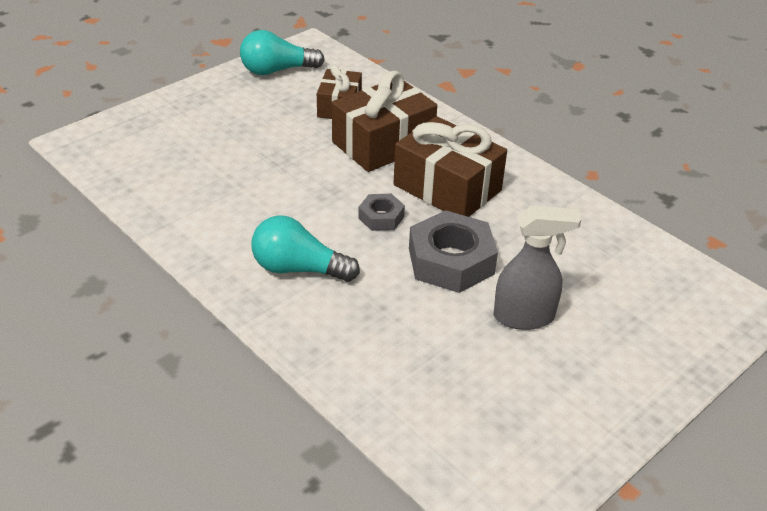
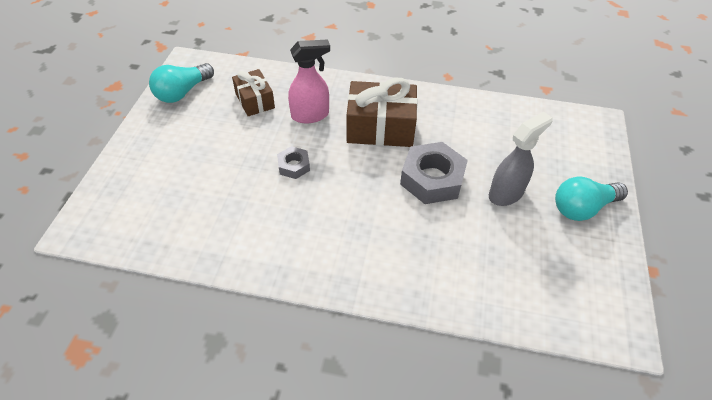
camera: 35 degrees left, 10 degrees up
turquoise light bulb [251,215,360,282] -> turquoise light bulb moved to [555,177,628,221]
brown gift [332,71,437,172] -> pink spray bottle [288,39,330,123]
grey nut [358,194,405,231] -> grey nut moved to [277,146,310,179]

